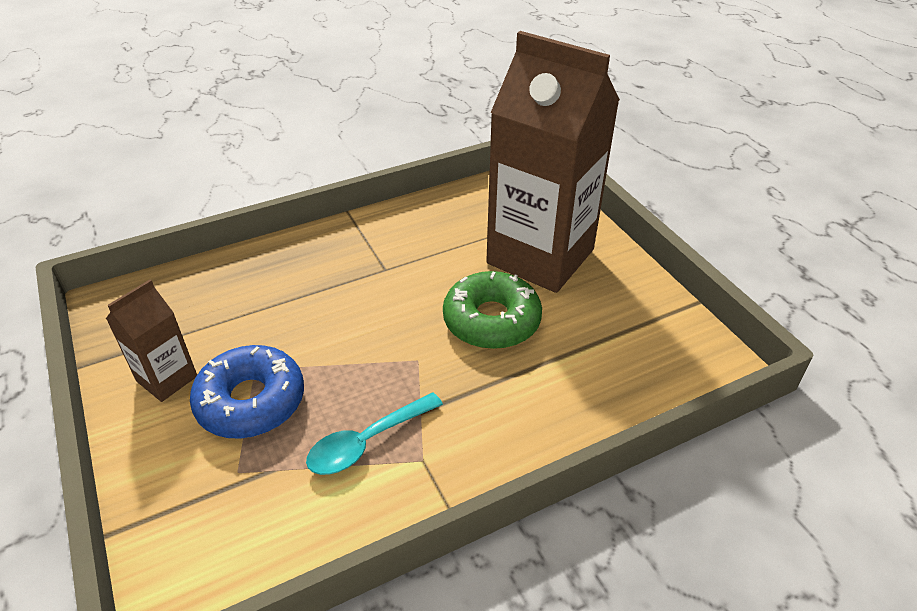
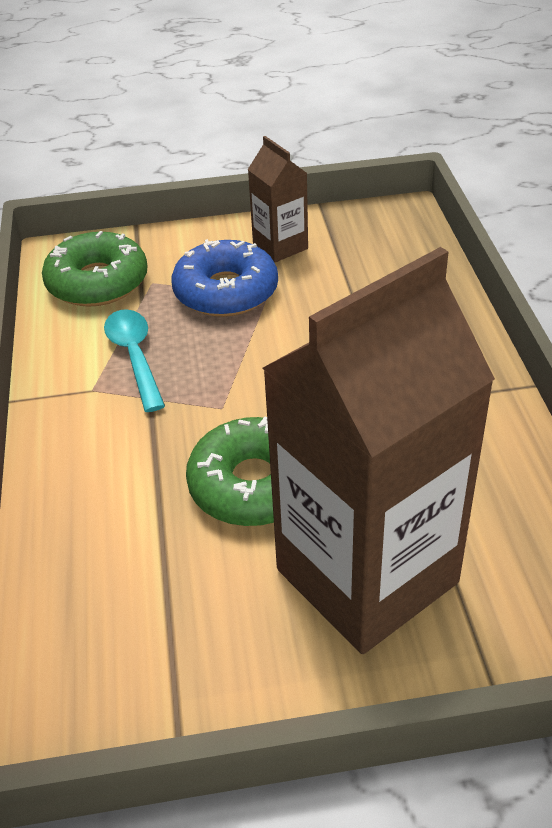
camera: 110 degrees right, 0 degrees up
none -> green donut [42,231,148,307]

